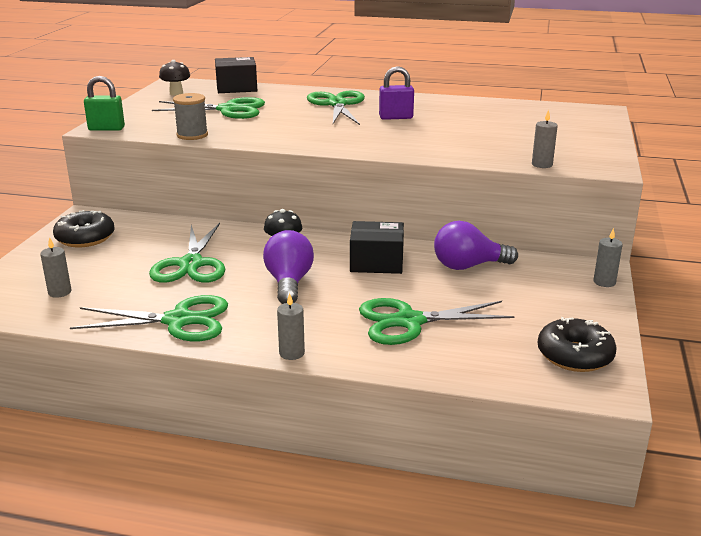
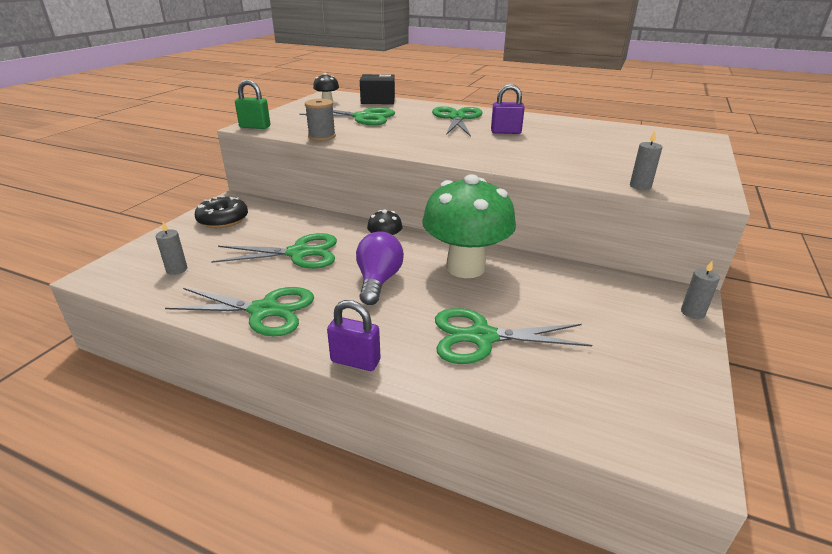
camera: 10 degrees right, 5 degrees up
green scissors [149,223,225,283] -> green scissors turned 105 degrees counterclockwise [211,233,337,269]
grey candle [277,293,305,360] -> purple padlock [327,300,380,371]
black box [350,221,404,274] -> green mushroom [422,174,516,278]
purple light bulb [434,221,518,270] -> none
black donut [538,317,617,372] -> none

